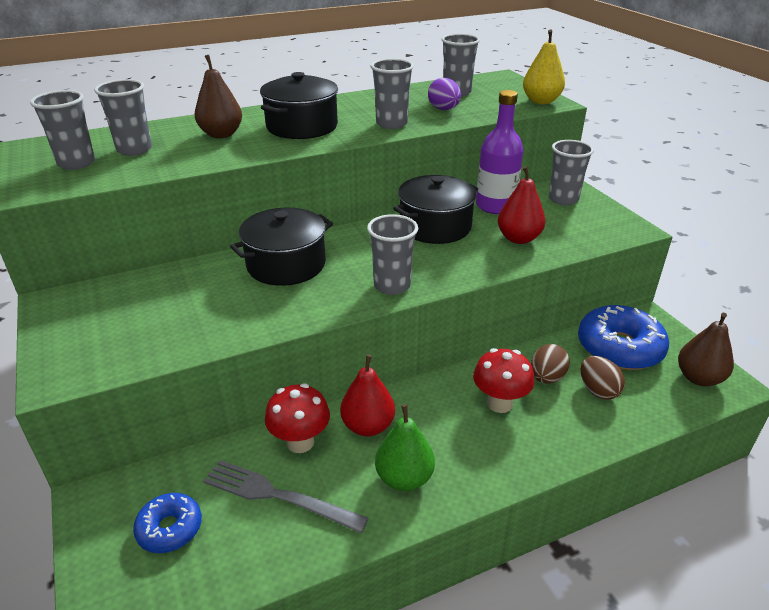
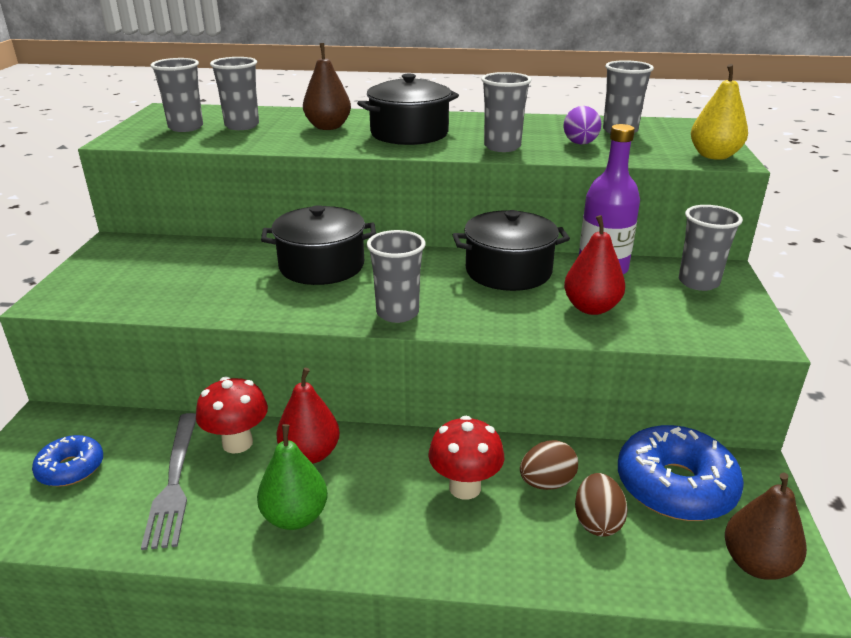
camera: 30 degrees right, 5 degrees down
grey fork [203,460,369,533] -> grey fork turned 150 degrees counterclockwise [141,413,196,550]

